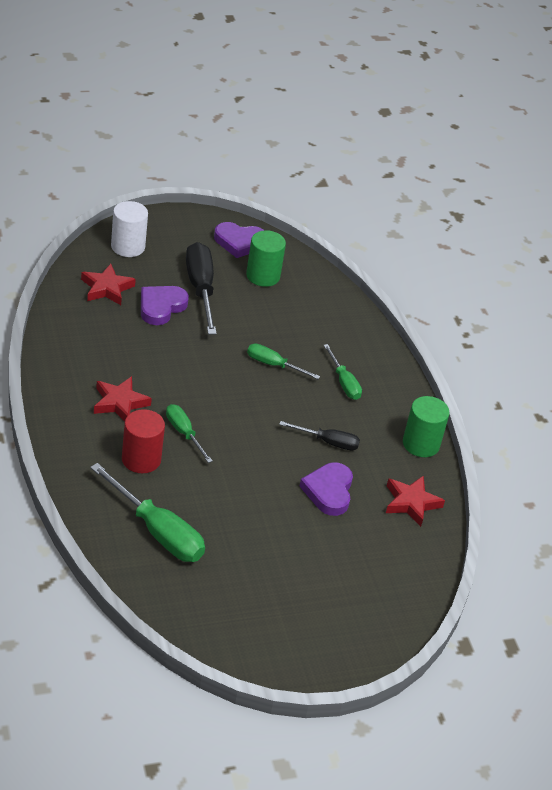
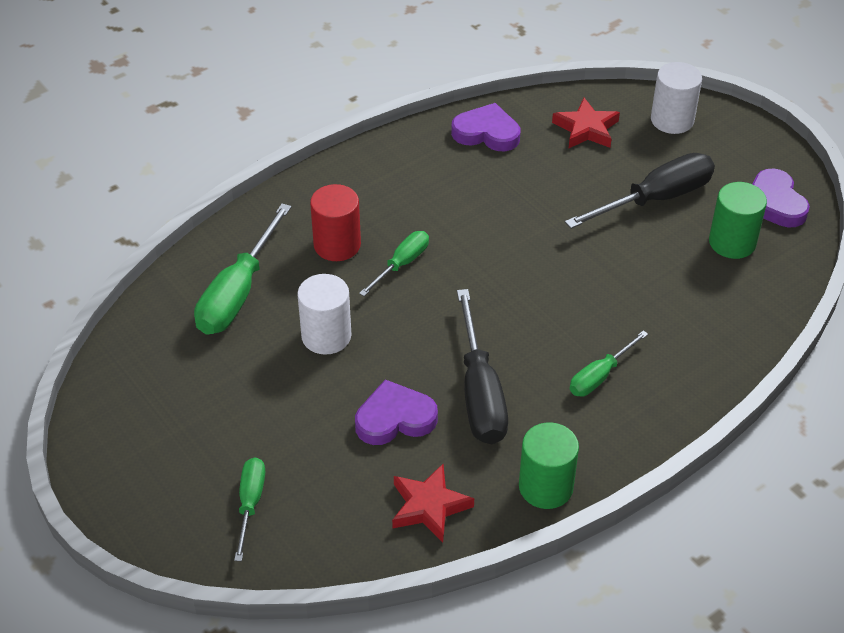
camera: 75 degrees right, 5 degrees up
red star [94,376,152,421] -> none
purple heart [141,286,189,325] -> purple heart moved to [451,103,521,151]
green screwdriver [247,343,320,379] -> green screwdriver moved to [234,457,265,561]
black screwdriver [279,421,360,451] -> black screwdriver [457,289,508,444], size x1.75
none -> white cylinder [297,274,352,355]

